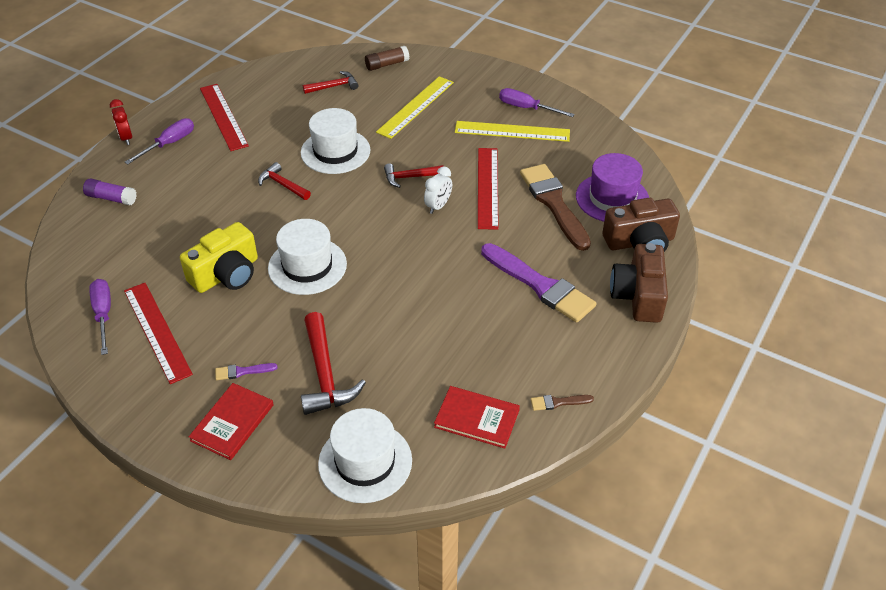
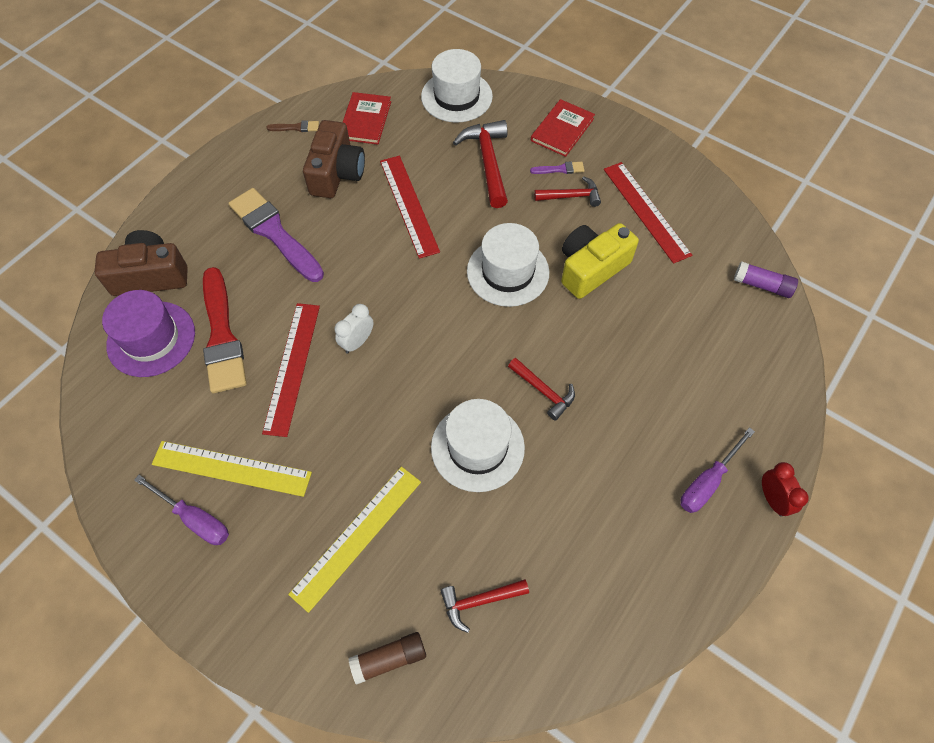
camera: 175 degrees left, 15 degrees up
purple glue stick [83,178,137,205] -> purple glue stick moved to [734,261,798,298]
purple screwdriver [89,279,111,355] -> none
red ruler [200,84,249,151] -> red ruler moved to [380,156,440,259]
red hammer [384,163,444,188] -> red hammer moved to [534,176,601,207]
red book [434,386,520,449] -> red book turned 75 degrees clockwise [343,92,391,145]
brown brush [520,164,591,251] -> red brush [203,267,247,393]
brown camera [610,243,668,323] -> brown camera moved to [303,120,365,198]

